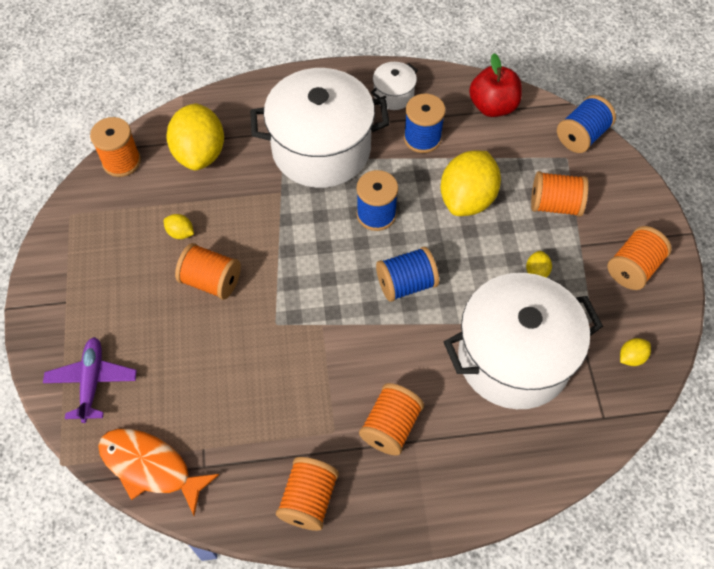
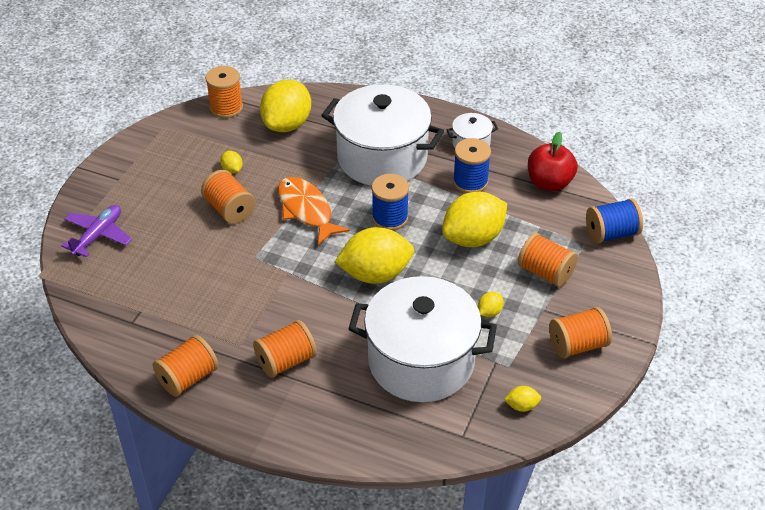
camera: 30 degrees right, 15 degrees down
orange fish [98,429,219,516] -> orange fish moved to [278,177,350,245]
blue spool [376,247,439,302] -> yellow lemon [335,227,414,284]

